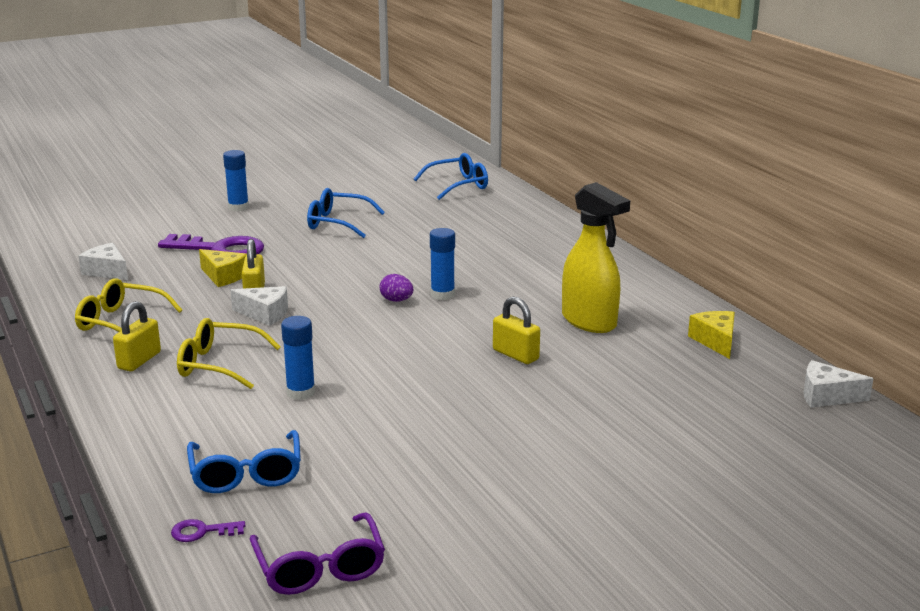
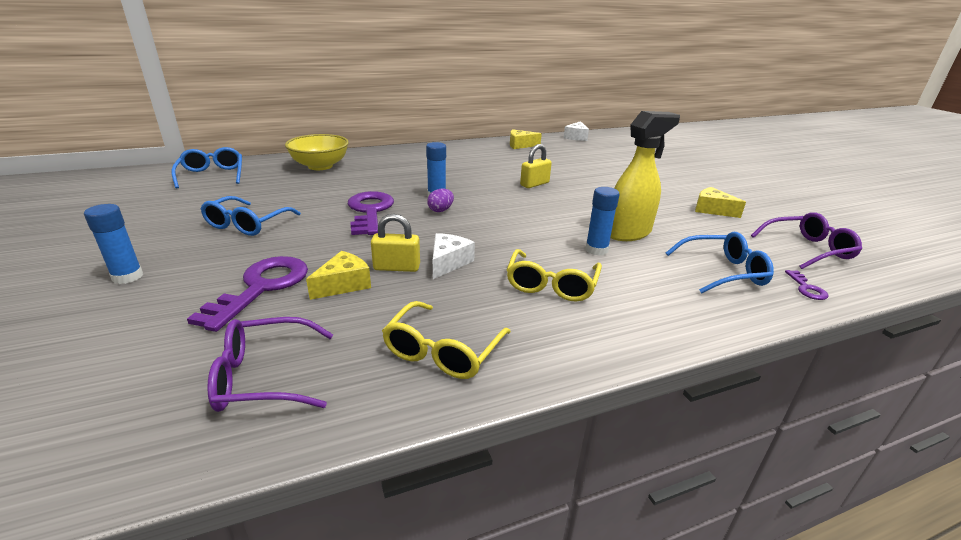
camera: 85 degrees left, 5 degrees up
white cheese [78,243,128,280] -> purple glasses [207,317,333,412]
yellow padlock [113,301,161,371] -> none
yellow spray bottle [562,182,630,333] -> yellow spray bottle moved to [610,111,680,241]
none -> yellow bowl [285,134,349,170]
none -> purple key [348,191,394,235]
none -> yellow cheese [695,187,746,218]

